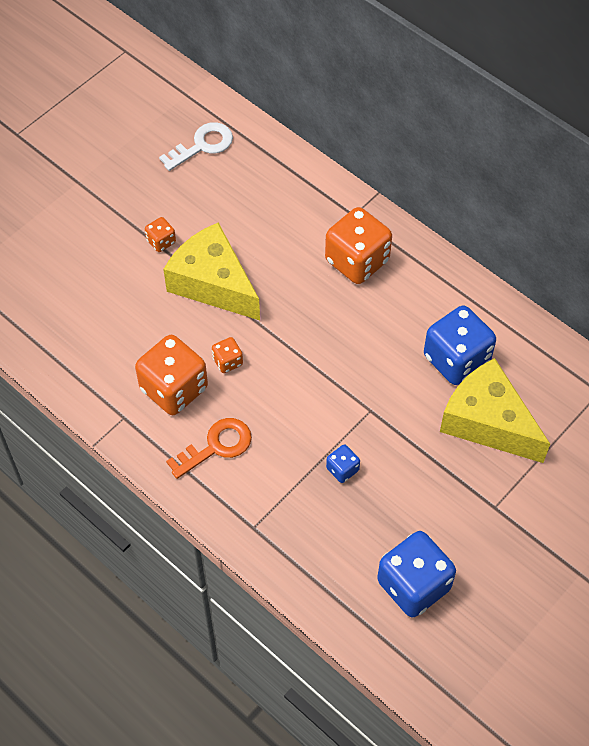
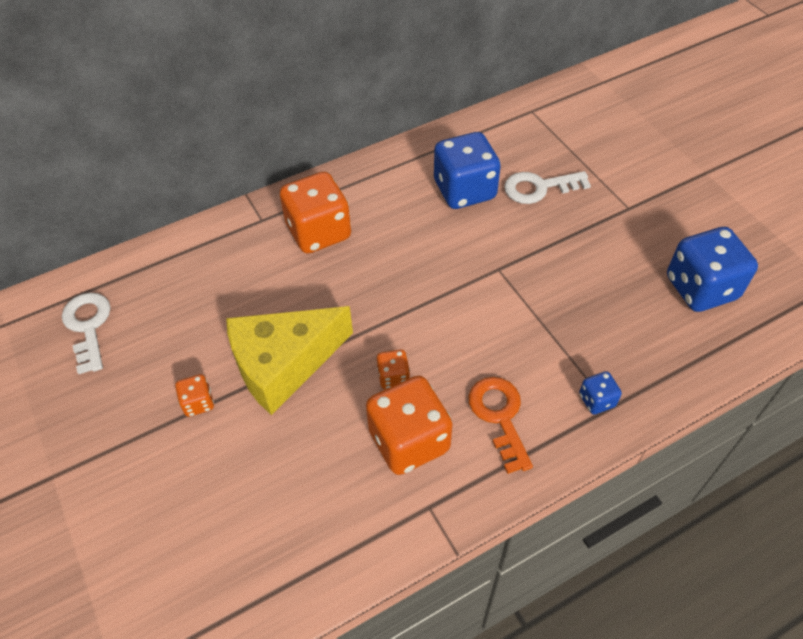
camera: 70 degrees left, 5 degrees down
blue dice [326,444,360,483] -> blue dice moved to [579,371,622,415]
yellow cheese [440,358,550,463] -> white key [504,171,591,204]

